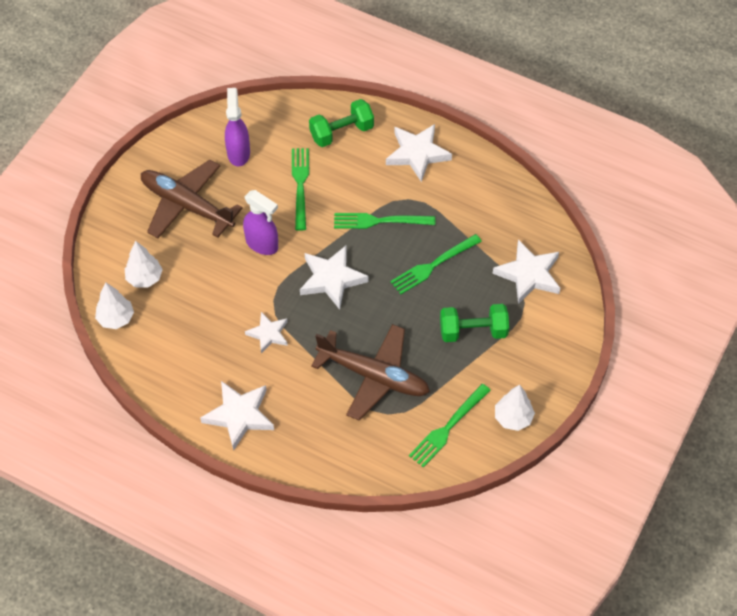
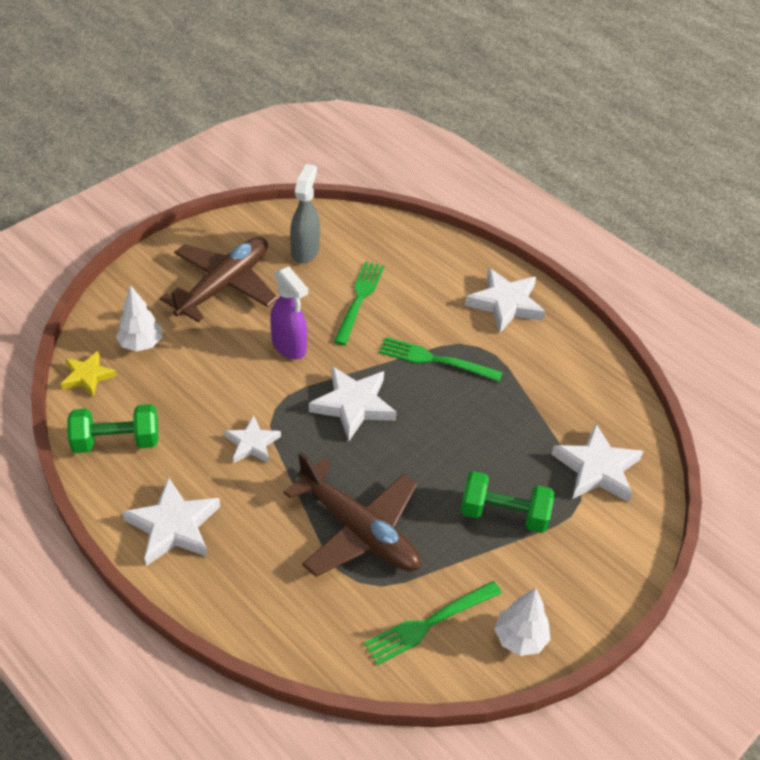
camera: 15 degrees right, 10 degrees down
white tree [95,282,134,329] -> yellow star [61,351,116,397]
brown plane [141,160,243,238] -> brown plane turned 75 degrees clockwise [160,237,278,322]
purple spray bottle [225,88,250,166] -> grey spray bottle [290,164,320,263]
green dumbbell [309,99,374,147] -> green dumbbell moved to [67,404,159,453]
green fork [390,234,482,294] -> none

